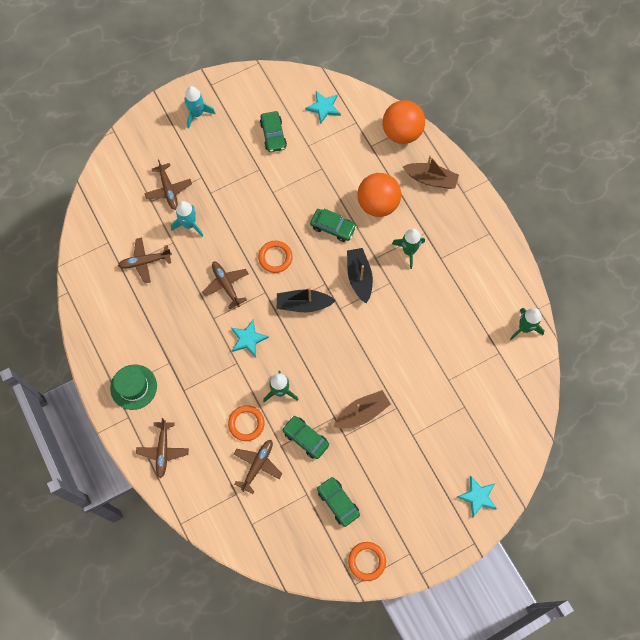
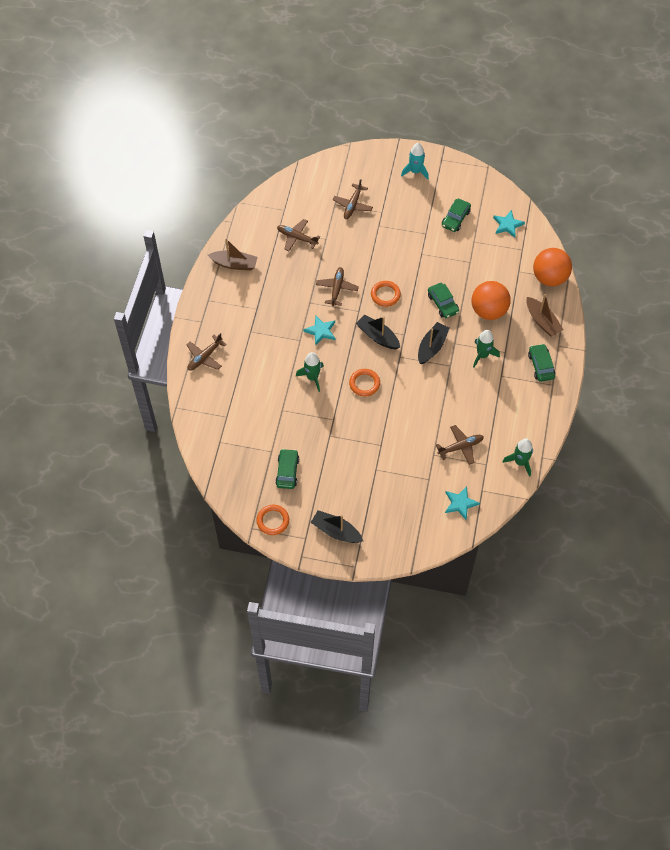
camera: 40 degrees right, 10 degrees down
green hat [110,364,157,410] -> none
turquoise rocket [171,201,203,237] -> none
orange ring [228,405,264,441] -> orange ring moved to [349,369,380,397]
brown plane [234,440,283,494] -> brown plane moved to [436,425,484,465]
green car [282,416,329,459] -> green car moved to [528,344,555,382]
brown boat [334,390,391,429] -> brown boat moved to [208,239,258,270]
turquoise star [457,476,497,517] -> turquoise star moved to [445,486,480,520]
none -> black boat [310,510,363,543]

